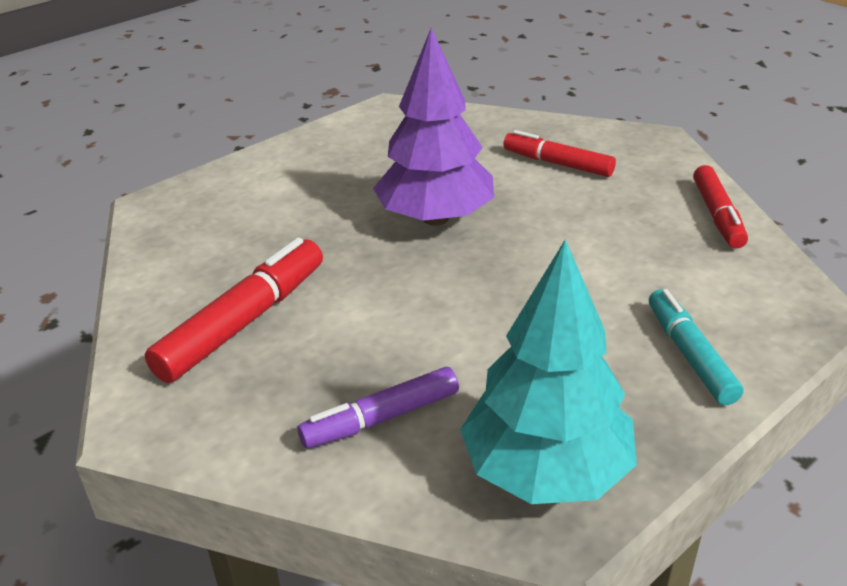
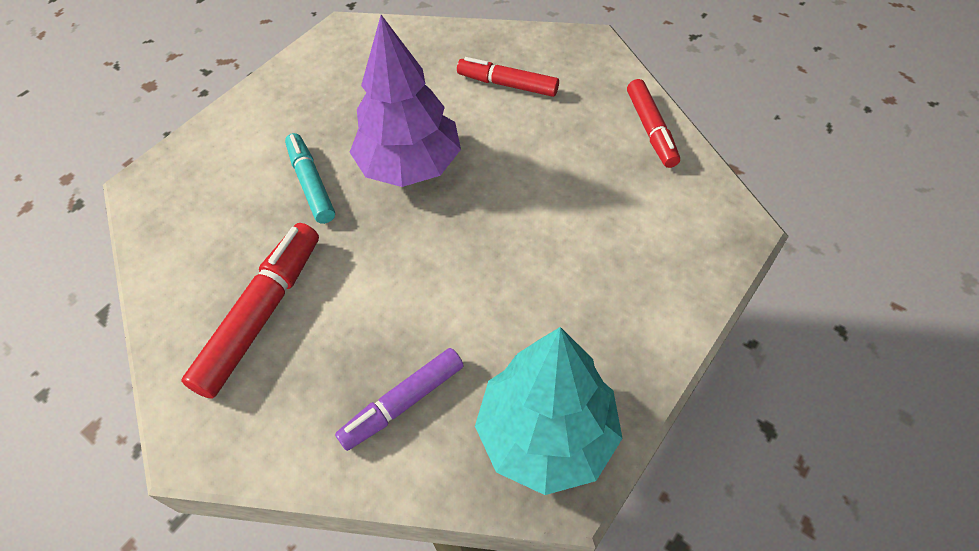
camera: 10 degrees left, 20 degrees up
turquoise marker [649,289,744,405] -> turquoise marker moved to [285,133,335,224]

